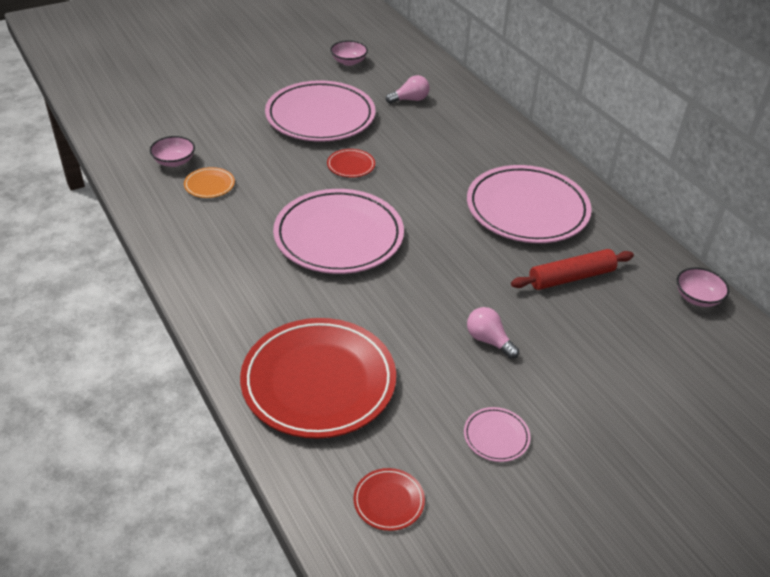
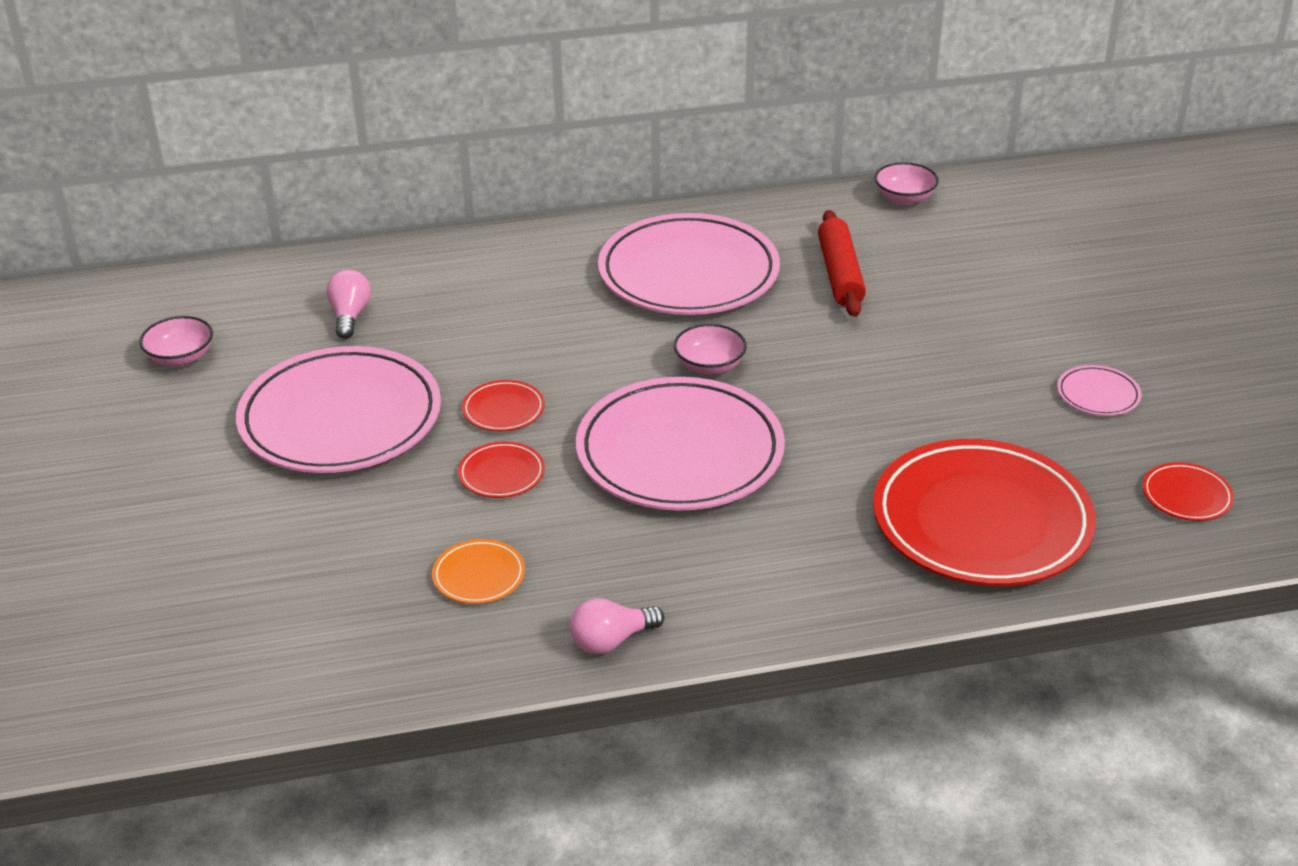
camera: 70 degrees left, 5 degrees down
pink bowl [150,136,195,167] -> pink bowl moved to [674,324,747,375]
pink light bulb [467,307,519,359] -> pink light bulb moved to [570,598,664,654]
none -> red plate [458,441,545,498]

